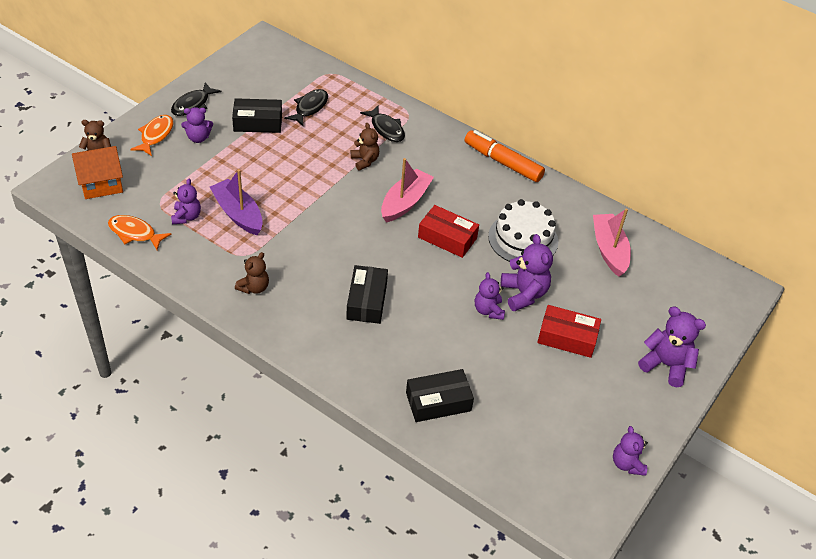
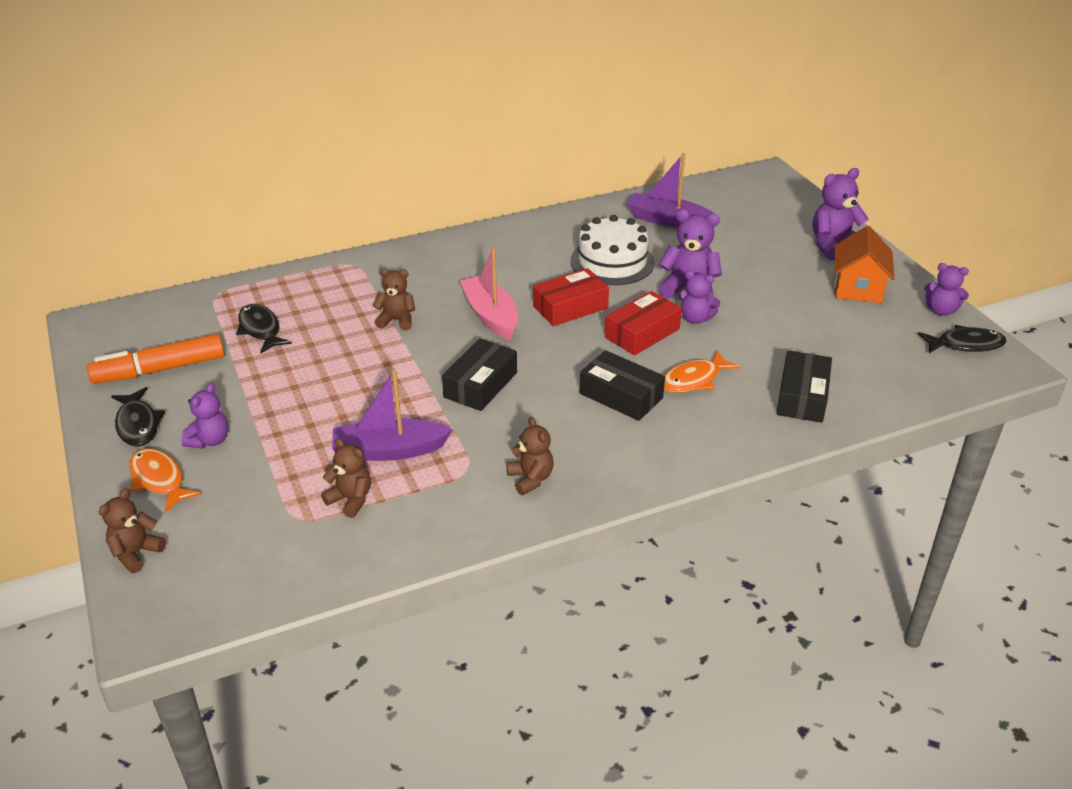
camera: 55 degrees left, 10 degrees down
orange house [72,146,123,199] -> orange house moved to [834,226,895,303]
orange fish [108,215,171,250] -> orange fish moved to [664,351,740,393]
purple teddy bear [171,178,201,224] -> brown teddy bear [321,438,371,518]
black box [232,98,282,133] -> black box moved to [442,339,517,411]
black fish [360,105,405,142] -> black fish moved to [918,325,1007,353]
orange marker [465,130,545,182] -> orange marker moved to [87,334,225,384]
red box [537,305,601,358] -> red box moved to [605,291,682,355]
pink boat [593,208,631,277] -> purple boat [626,153,713,228]

